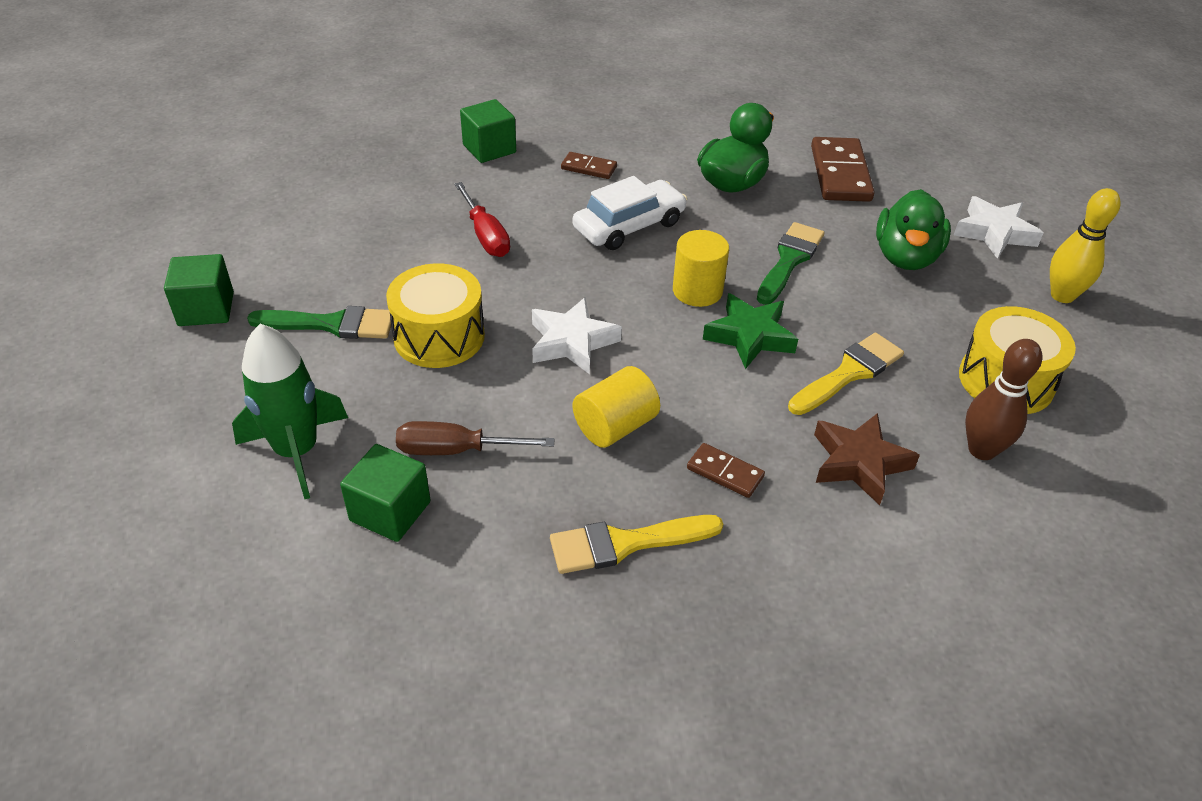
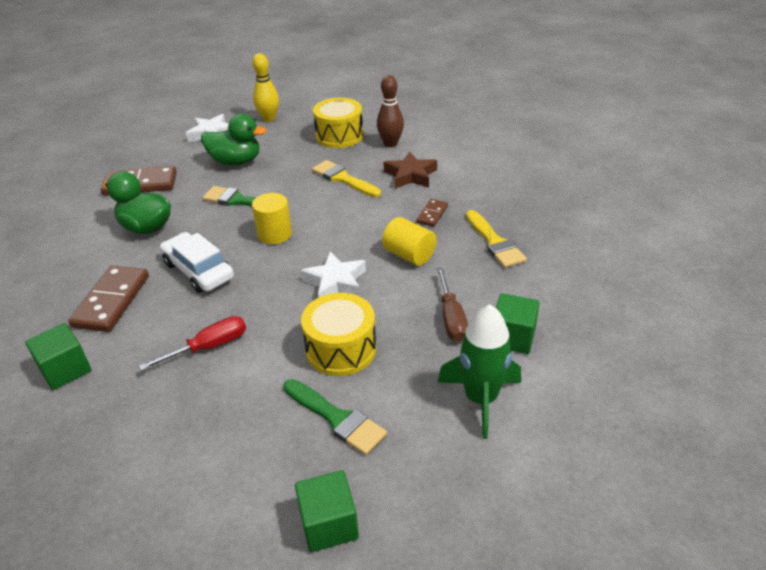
camera: 95 degrees left, 5 degrees down
green brush [247,306,391,339] -> green brush turned 135 degrees clockwise [283,379,387,455]
brown domino [561,152,617,179] -> brown domino [68,265,149,332], size x1.91
green star [703,293,798,369] -> none

